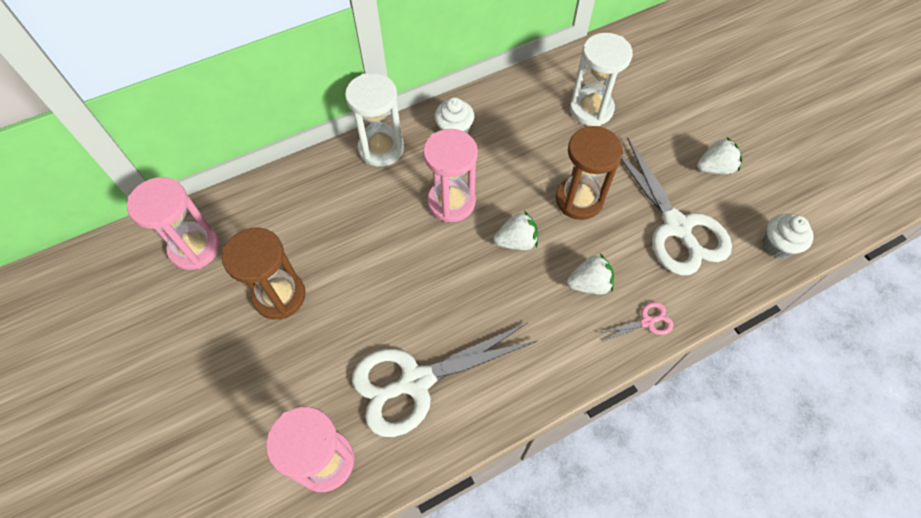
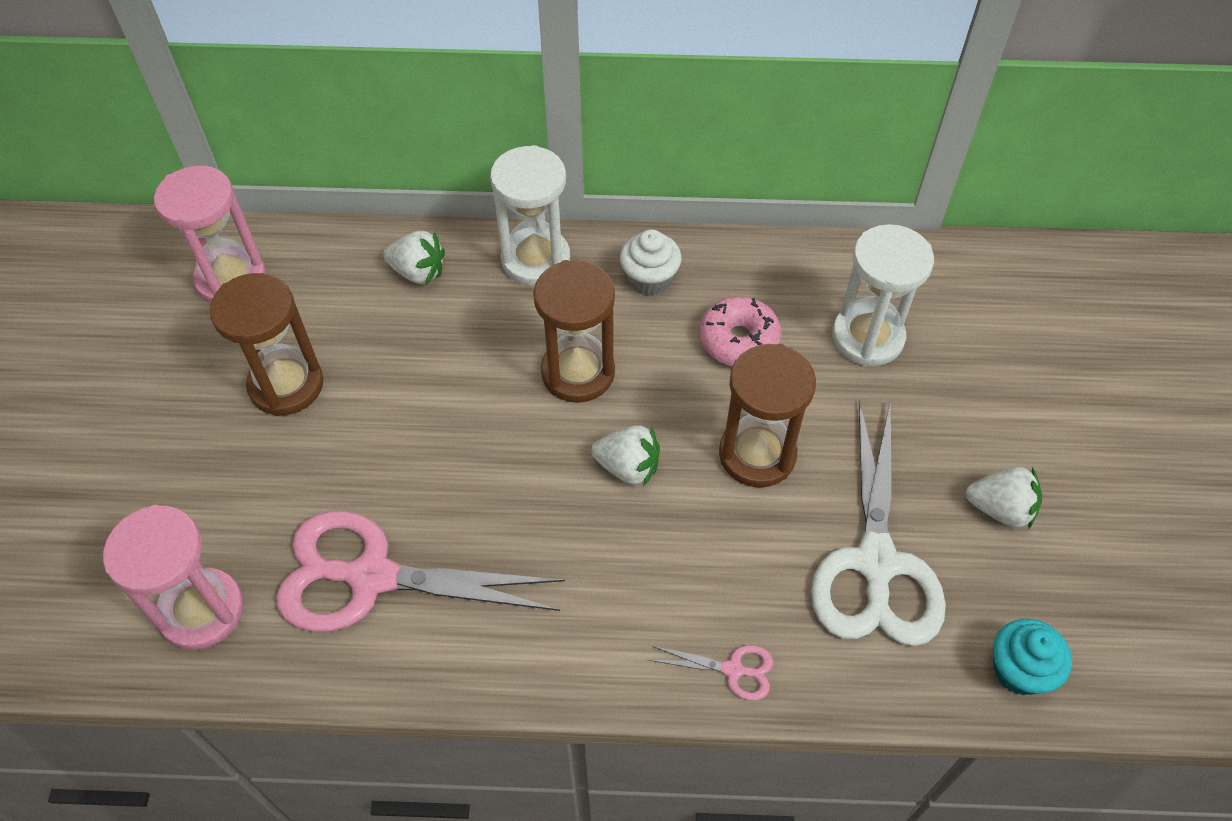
camera: 30 degrees right, 5 degrees down
white scissors [352,323,537,437] -> pink scissors [276,511,565,632]
pink hourglass [423,129,478,222] -> brown hourglass [533,260,615,403]
white strawberry [567,253,614,295] -> white strawberry moved to [383,231,445,285]
white cupcake [763,214,814,258] -> turquoise cupcake [993,619,1072,695]
none -> pink donut [699,296,781,366]

